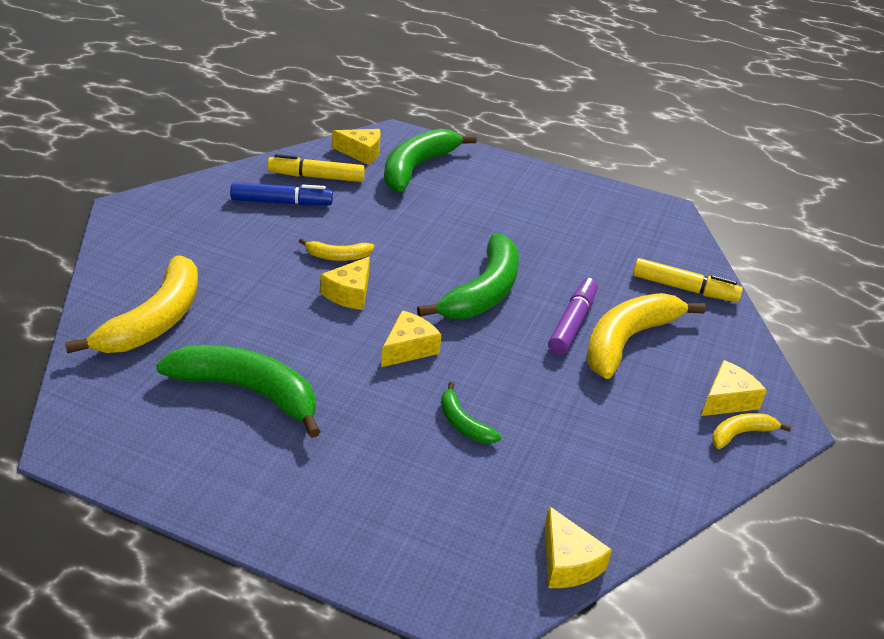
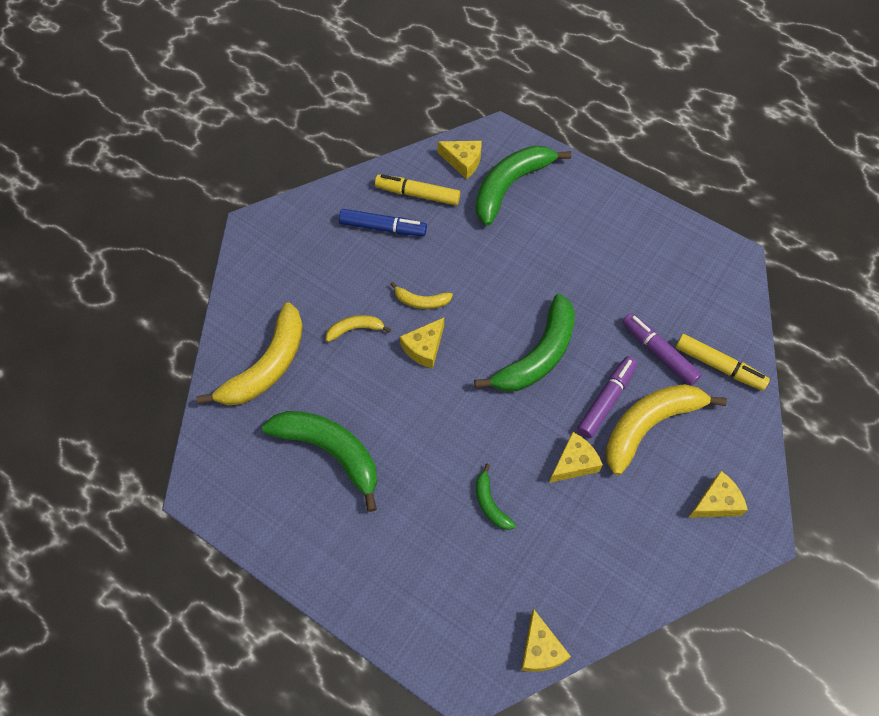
camera: 15 degrees right, 25 degrees up
yellow cheese [381,310,442,367] -> yellow cheese moved to [549,432,603,483]
yellow banana [712,413,791,449] -> yellow banana moved to [326,315,391,342]
none -> purple marker [622,313,702,386]

